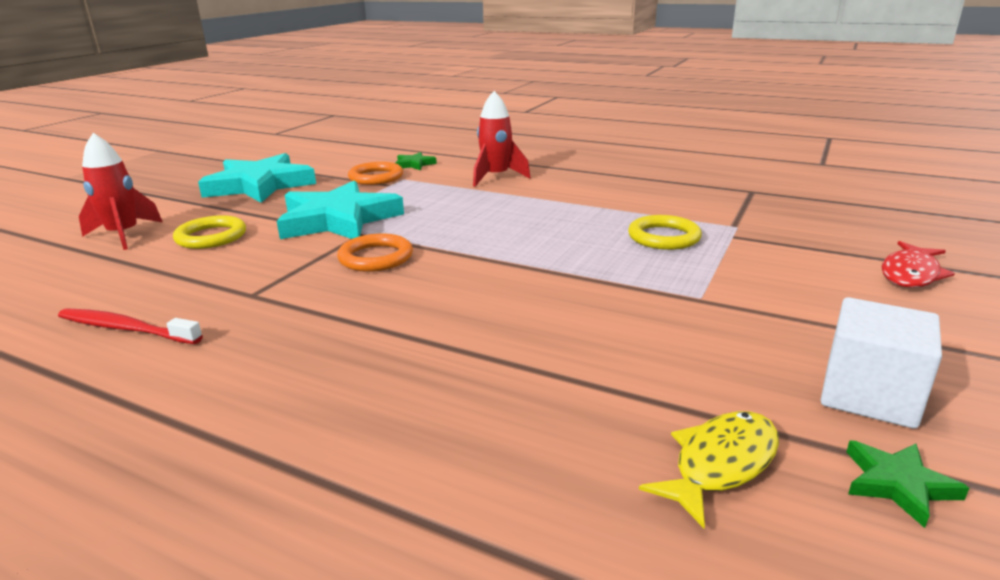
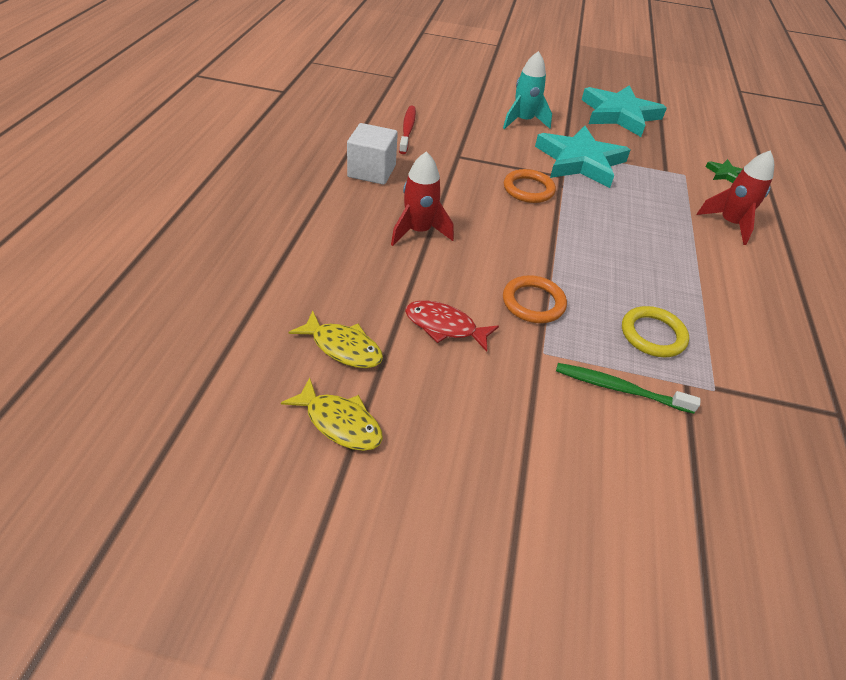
camera: 70 degrees right, 20 degrees up
red rocket [79,133,162,250] -> red rocket moved to [391,152,454,246]
yellow ring [173,215,246,249] -> turquoise rocket [503,51,552,129]
orange ring [348,162,403,185] -> orange ring moved to [503,275,567,323]
white cube [821,297,942,429] -> white cube moved to [347,123,398,185]
green star [847,441,969,528] -> yellow fish [281,377,383,451]
red fish [882,241,955,288] -> red fish moved to [405,300,499,352]
none -> green toothbrush [556,363,700,414]

